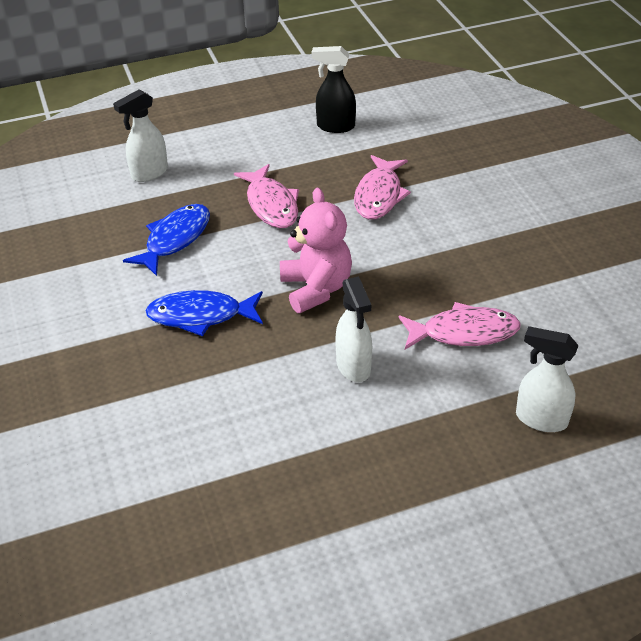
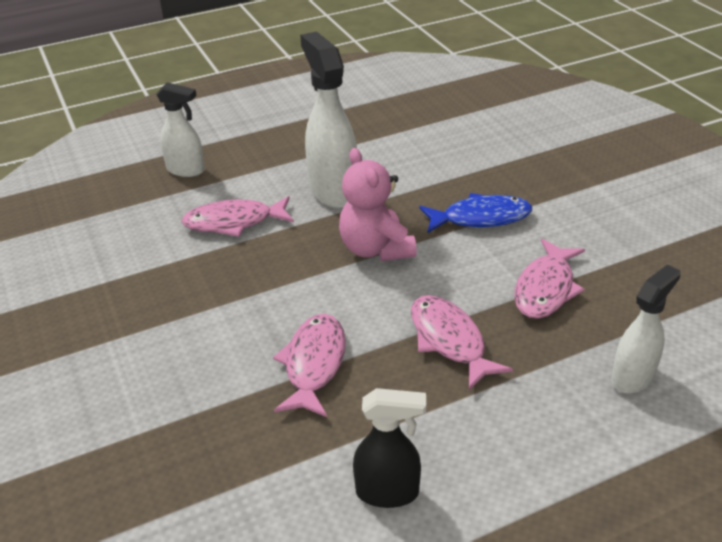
camera: 175 degrees right, 5 degrees down
blue fish [123,204,210,276] -> pink fish [514,239,585,319]
white spray bottle [335,276,372,382] -> white spray bottle [300,31,357,209], size x1.62

